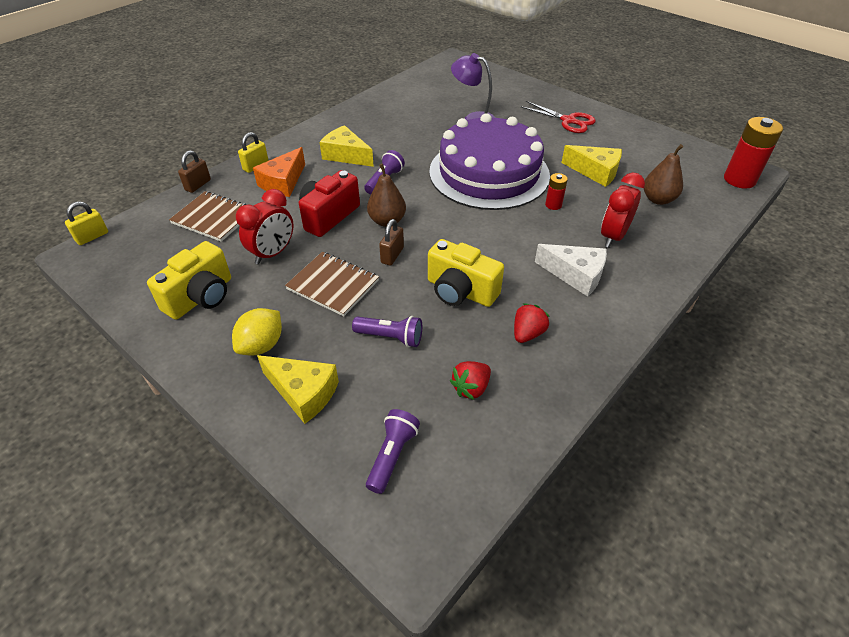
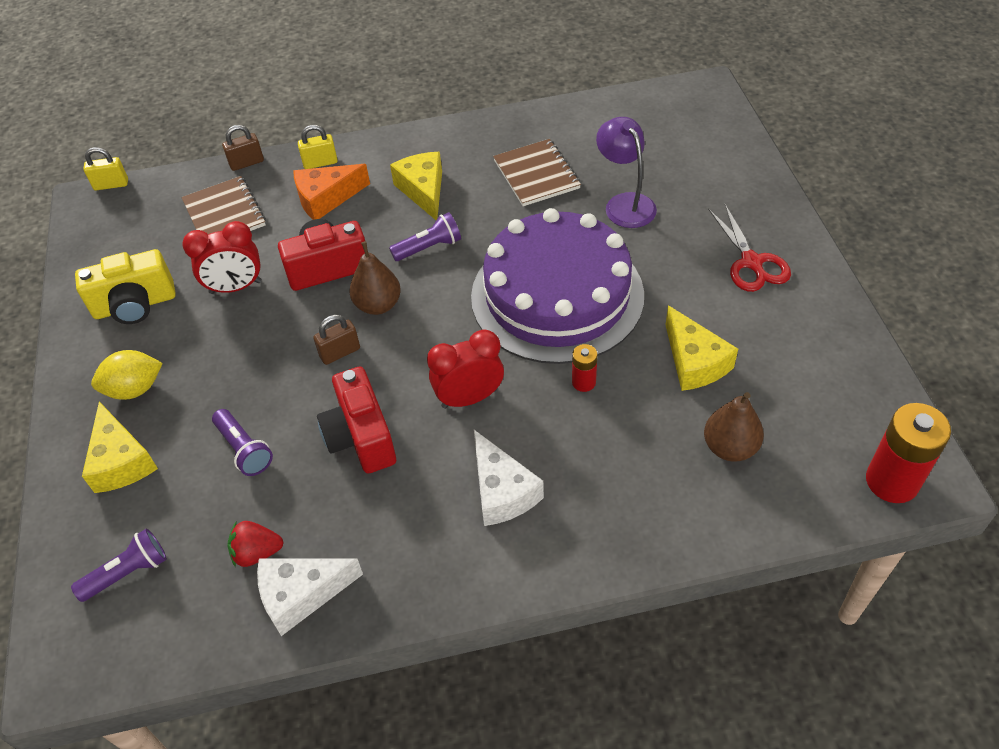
camera: 40 degrees right, 5 degrees up
brown notebook [285,252,379,316] -> brown notebook moved to [493,139,581,206]
yellow camera [428,239,504,307] -> red camera [317,367,396,473]
red strawberry [514,303,550,343] -> none
red clock [601,173,645,248] -> red clock moved to [427,330,504,409]
none -> white cheese [257,559,363,636]

